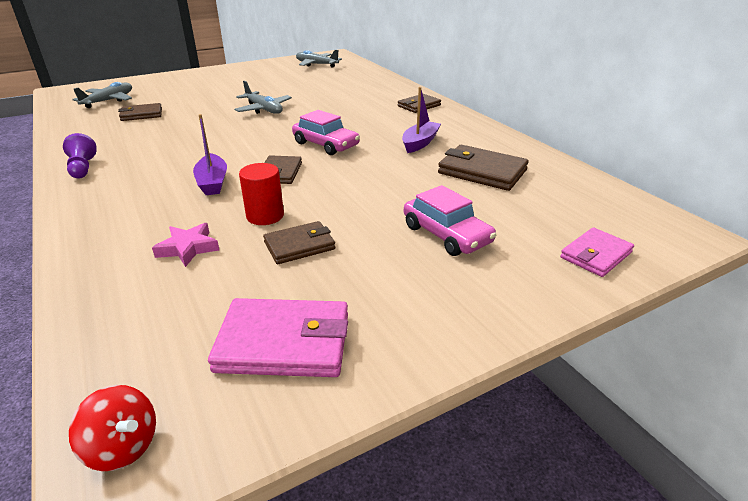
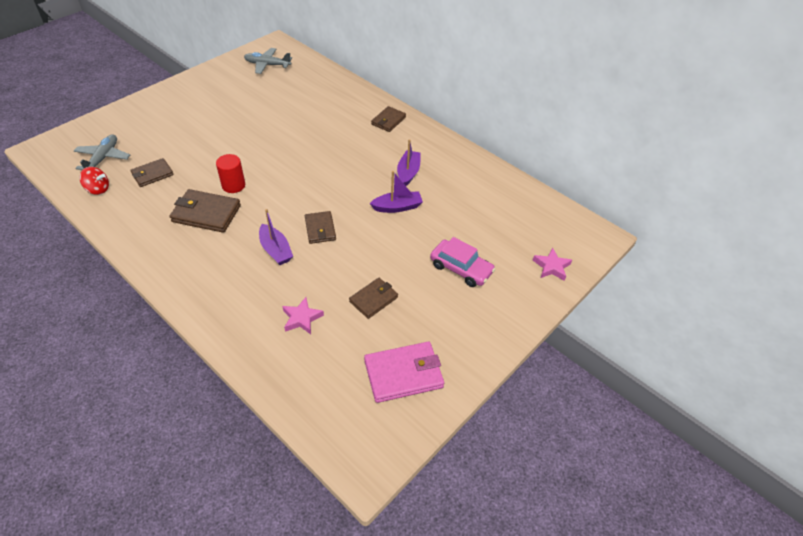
camera: 20 degrees left, 15 degrees up
purple pawn [63,133,97,178] -> none
red spinning top [69,385,156,471] -> red spinning top moved to [80,167,109,195]
grey plane [234,81,292,114] -> none
red cylinder [239,163,284,225] -> red cylinder moved to [216,154,245,193]
pink car [292,110,360,155] -> none
brown wallet [438,145,529,191] -> brown wallet moved to [170,189,241,233]
pink wallet [560,227,634,277] -> pink star [533,248,572,281]
none -> purple boat [370,171,423,213]

